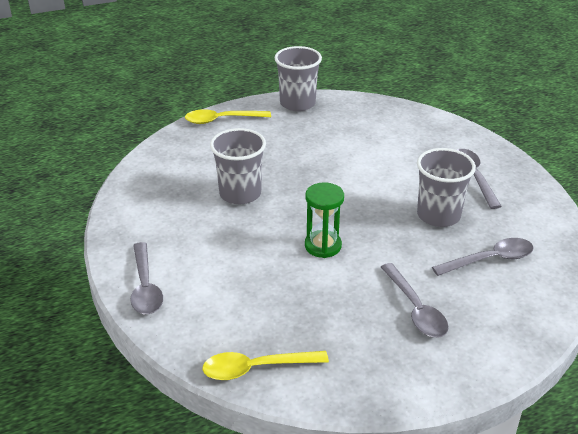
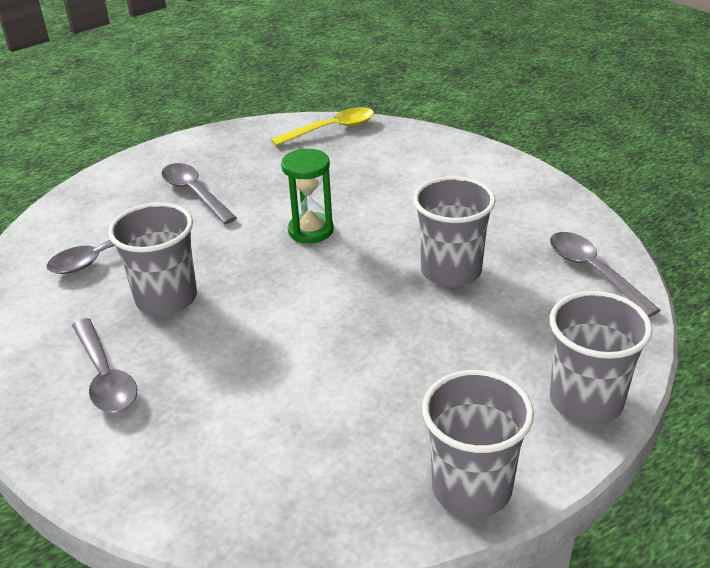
camera: 165 degrees right, 0 degrees up
grey spoon [130,242,163,314] -> grey spoon moved to [550,232,661,317]
yellow spoon [185,109,271,124] -> grey cup [550,291,653,425]

